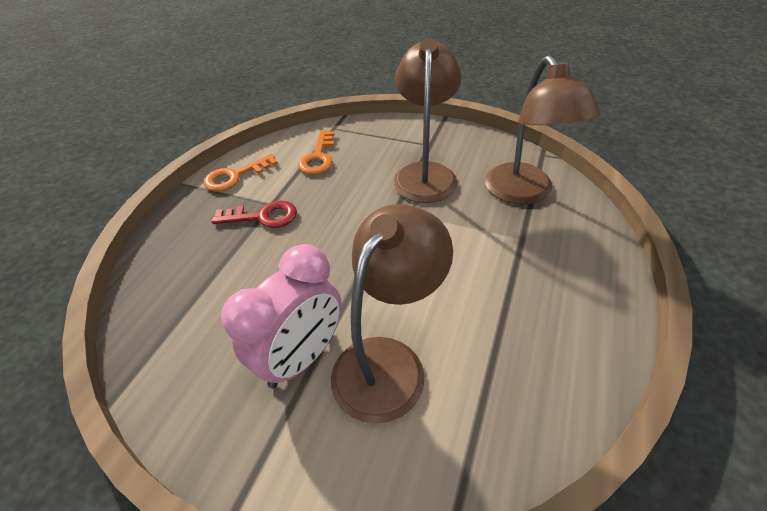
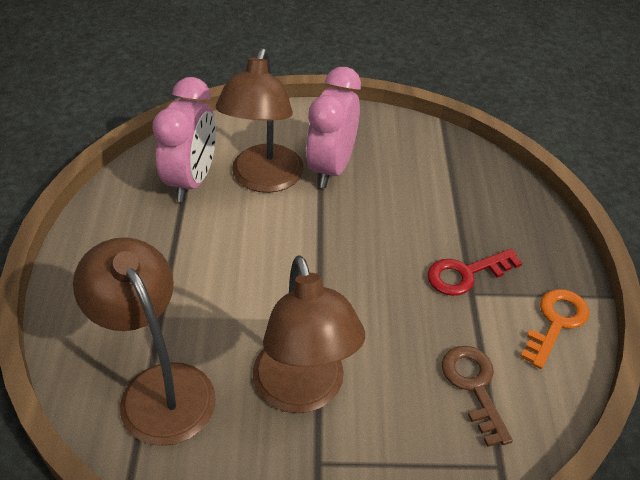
camera: 155 degrees right, 0 degrees up
orange key [298,131,335,174] -> brown key [442,346,513,447]
none -> pink clock [152,77,216,202]

